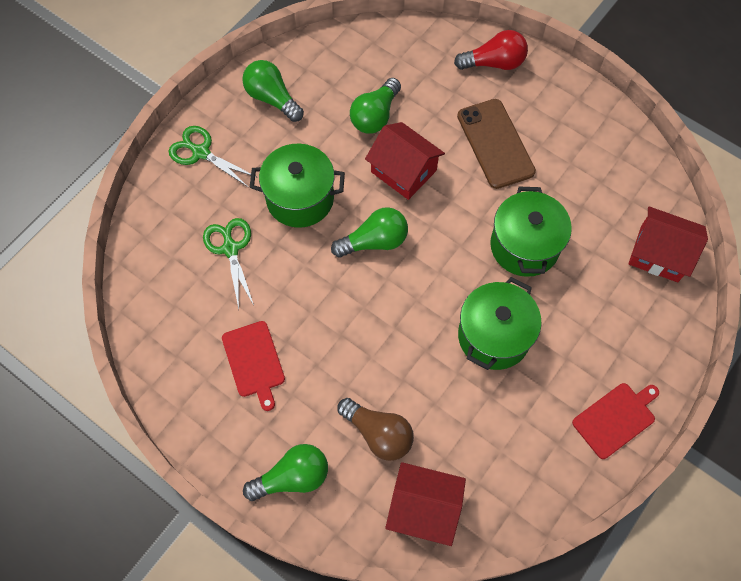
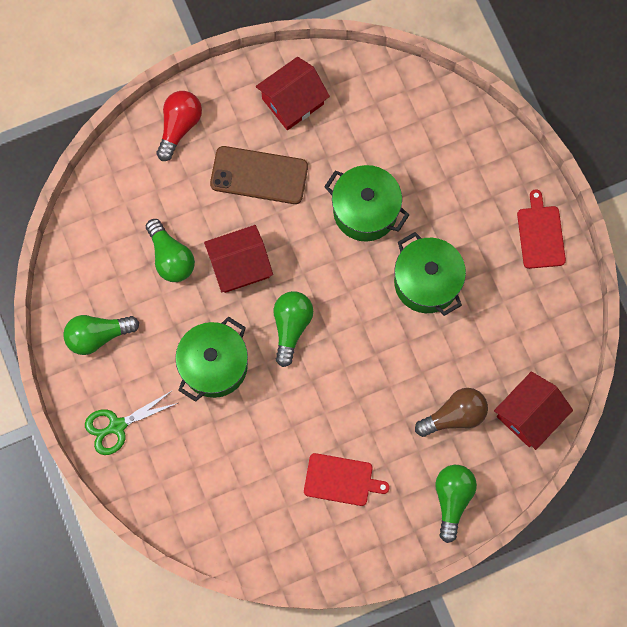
camera: 60 degrees left, 10 degrees up
green scissors [203,218,254,309] -> none
red house [629,206,708,282] -> red house moved to [256,57,330,130]

